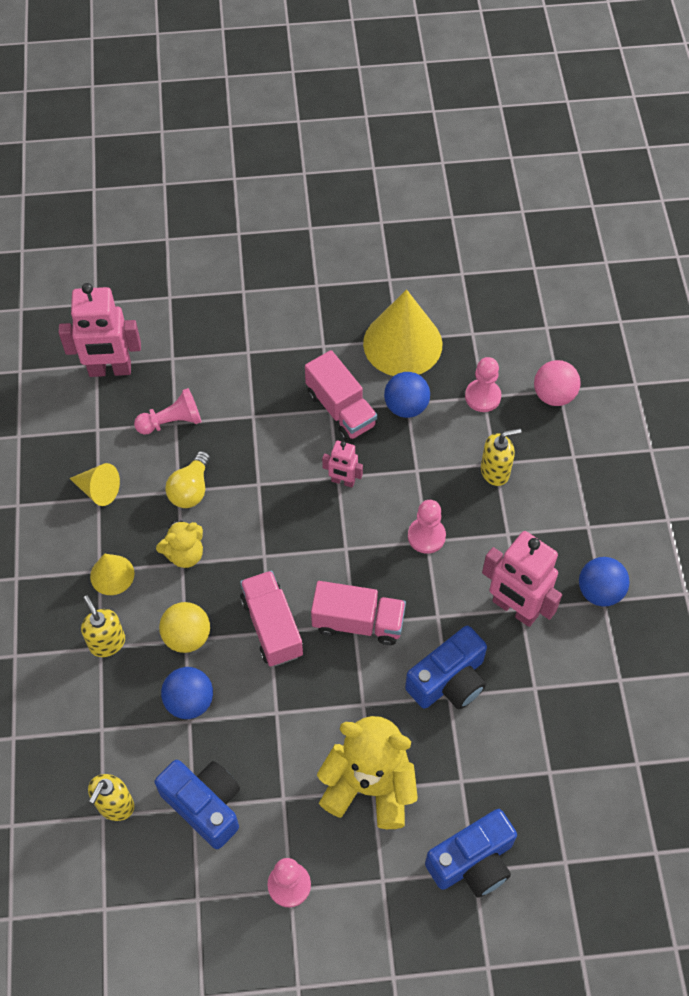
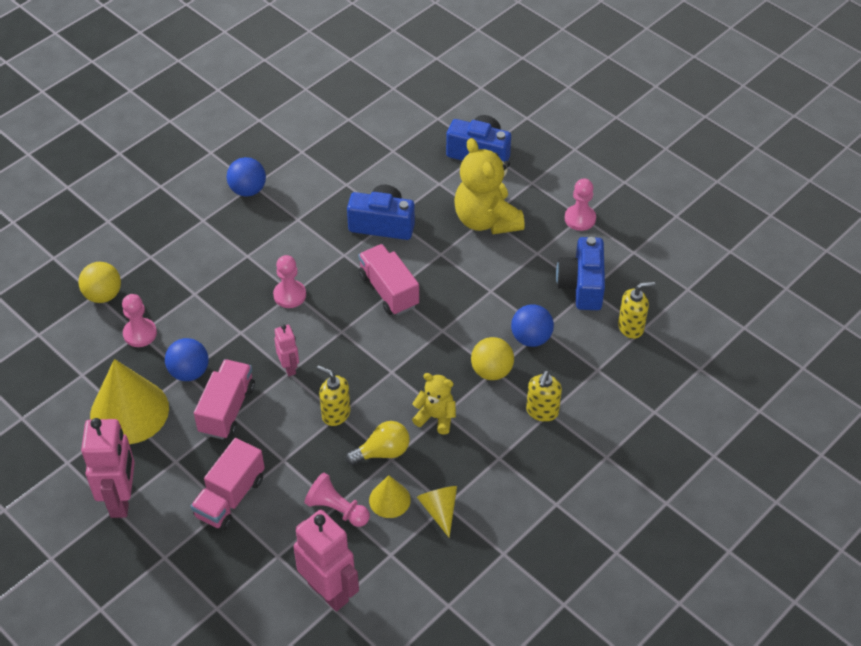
camera: 130 degrees left, 10 degrees down
yellow cone [90,553,135,595] -> yellow cone moved to [369,475,411,518]
pink truck [240,570,303,667] -> pink truck moved to [191,438,265,530]
yellow soap dispenser [481,428,522,486] -> yellow soap dispenser moved to [317,365,351,426]
pink robot [482,531,562,627] -> pink robot moved to [81,418,135,518]
pink ball [534,360,580,406] -> yellow ball [78,262,121,303]

